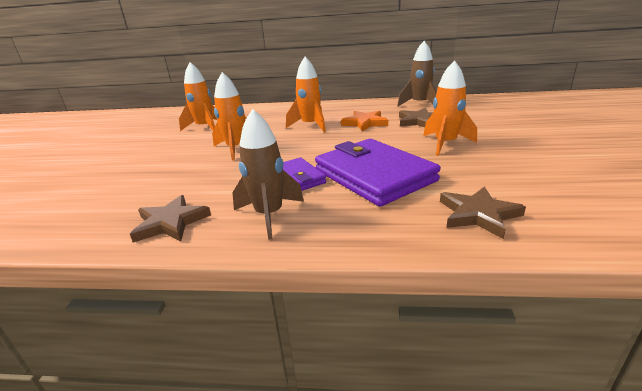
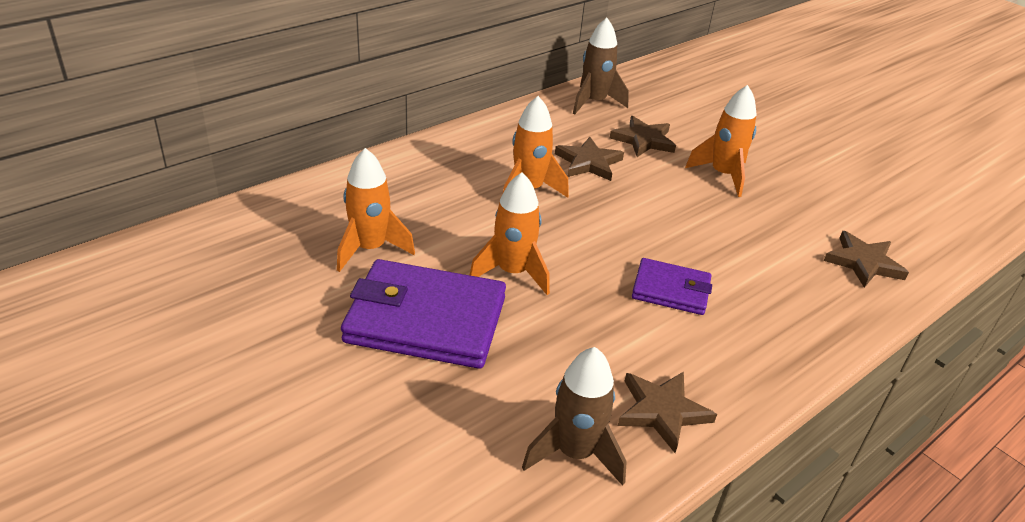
camera: 50 degrees left, 10 degrees up
brown rocket [232,109,304,240] -> brown rocket moved to [522,347,627,486]
purple wallet [315,139,441,207] -> purple wallet moved to [341,259,506,369]
orange star [341,111,388,132] -> brown star [555,137,624,181]

